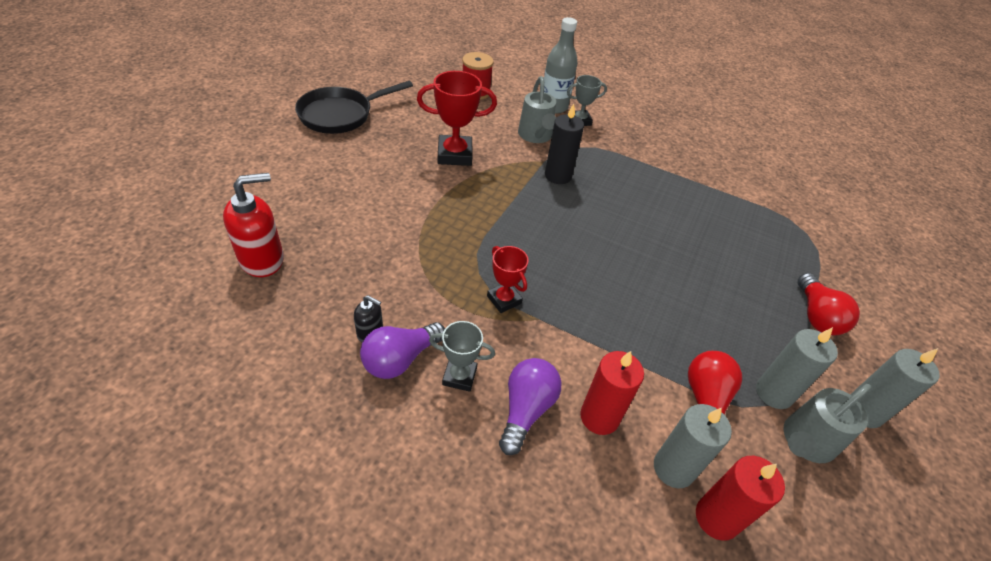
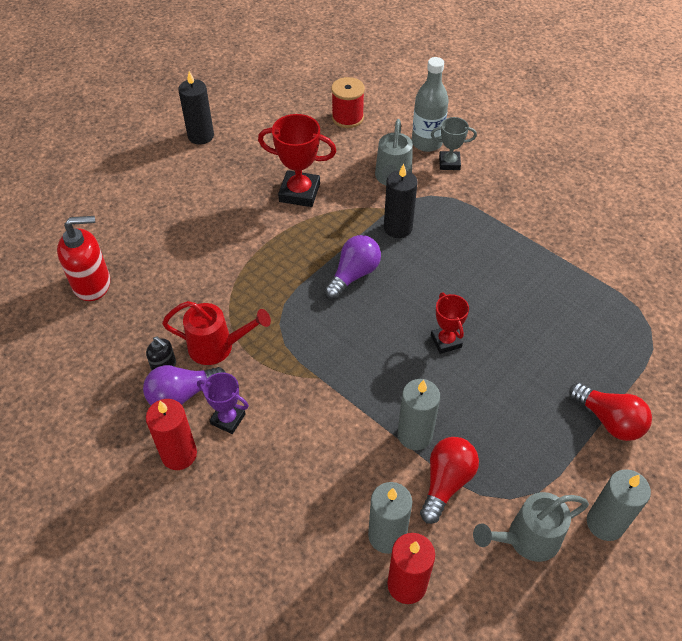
camera: 20 degrees right, 5 degrees up
black pan [295,81,413,134] -> black candle [178,71,214,145]
grey trophy [429,321,495,392] -> purple trophy [197,372,249,434]
red trophy [487,246,529,313] -> red trophy moved to [431,293,469,354]
purple light bulb [499,358,561,455] -> purple light bulb moved to [324,235,381,299]
red candle [580,351,644,435] -> red candle moved to [146,399,197,470]
grey candle [756,327,838,409] -> grey candle moved to [398,379,440,450]
red light bulb [797,273,860,335] -> red light bulb turned 60 degrees counterclockwise [569,383,652,441]
none -> red watering can [162,301,271,365]

